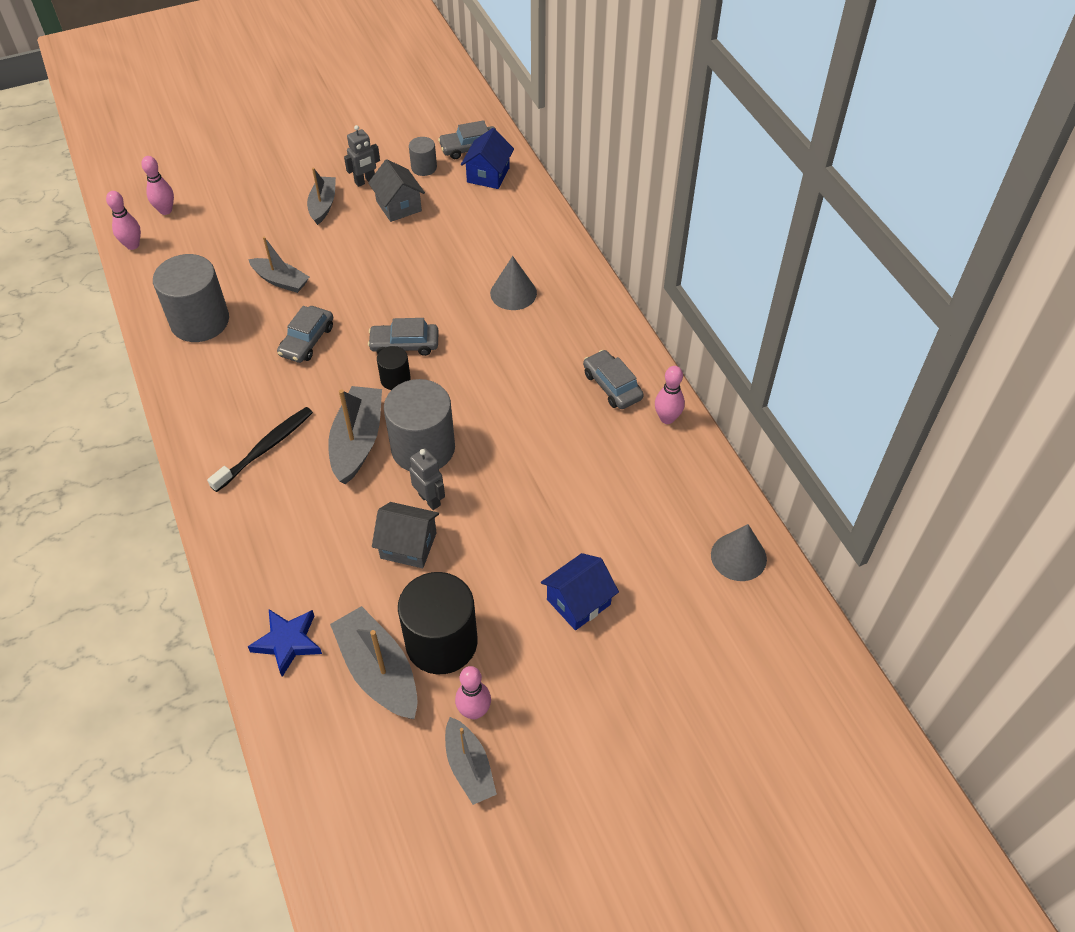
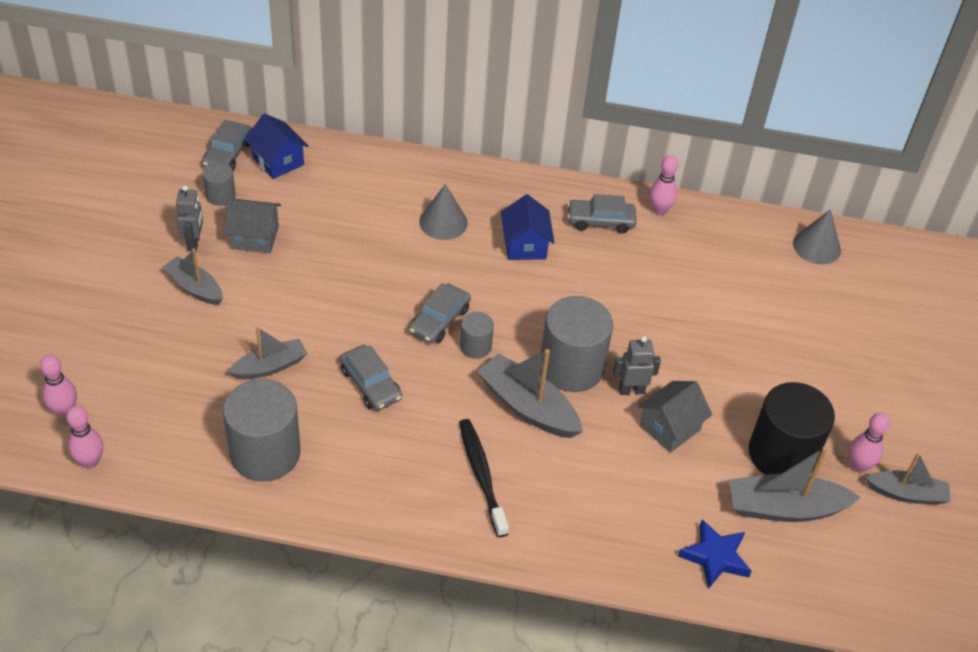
camera: 60 degrees left, 5 degrees down
black cylinder [377,346,411,390] -> grey cylinder [460,312,494,359]
blue house [541,553,619,630] -> blue house moved to [501,194,554,260]

